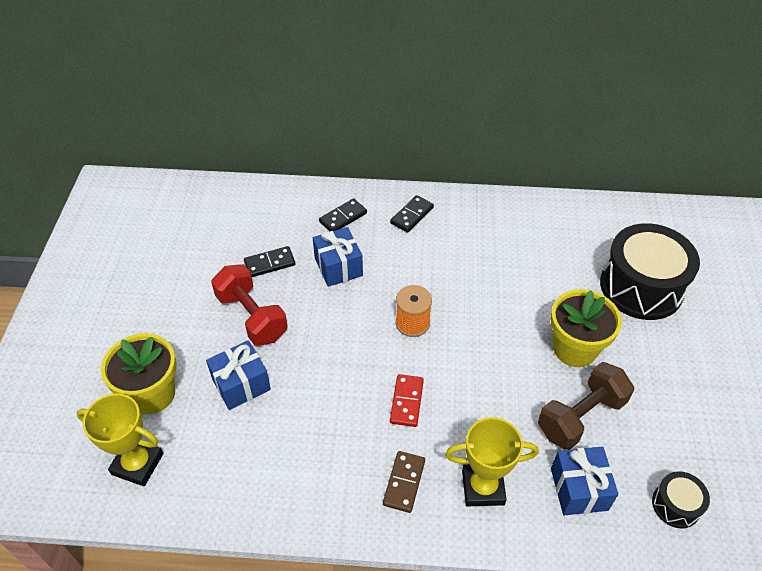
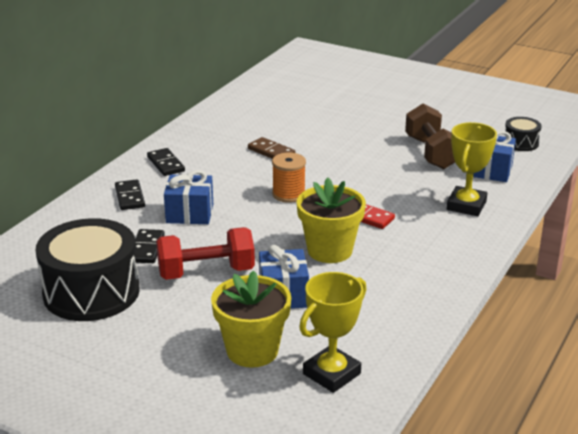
camera: 65 degrees left, 20 degrees down
brown domino [383,451,425,513] -> brown domino moved to [248,137,295,159]
yellow flower pot [551,289,622,367] -> yellow flower pot moved to [297,178,366,263]
black drum [600,223,700,320] -> black drum moved to [36,218,140,321]

